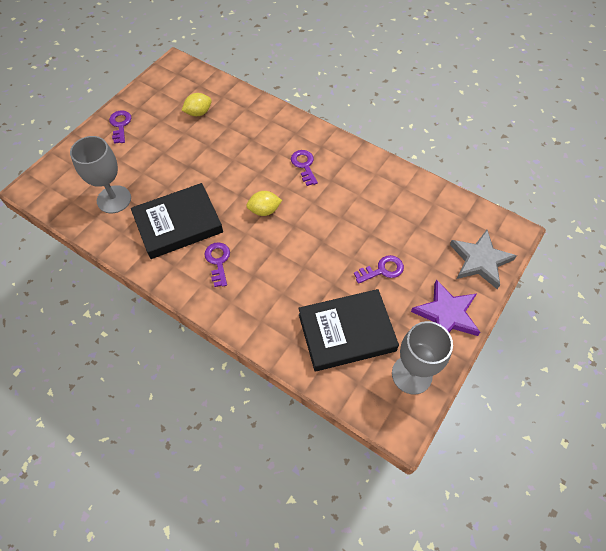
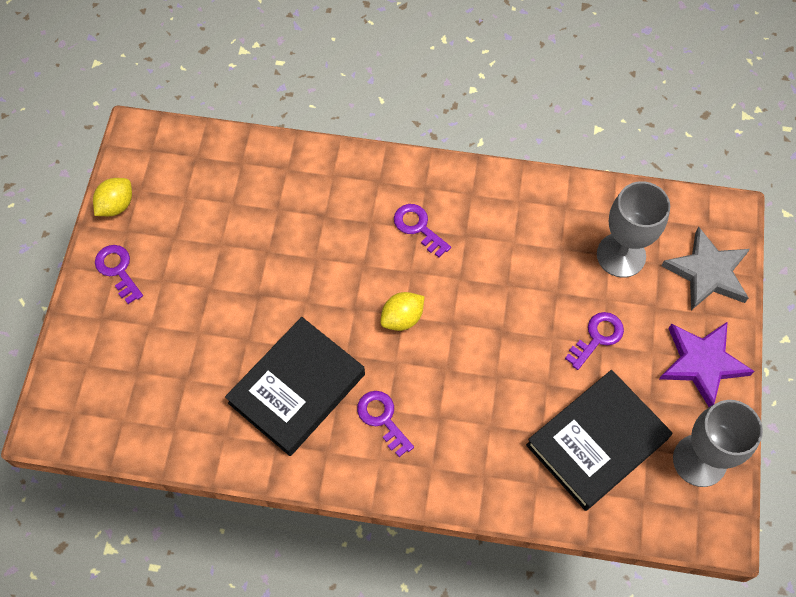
camera: 25 degrees left, 5 degrees up
grey goblet [70,136,131,213] -> grey goblet moved to [597,181,670,278]
yellow lemon [182,93,212,116] -> yellow lemon moved to [93,178,132,216]

